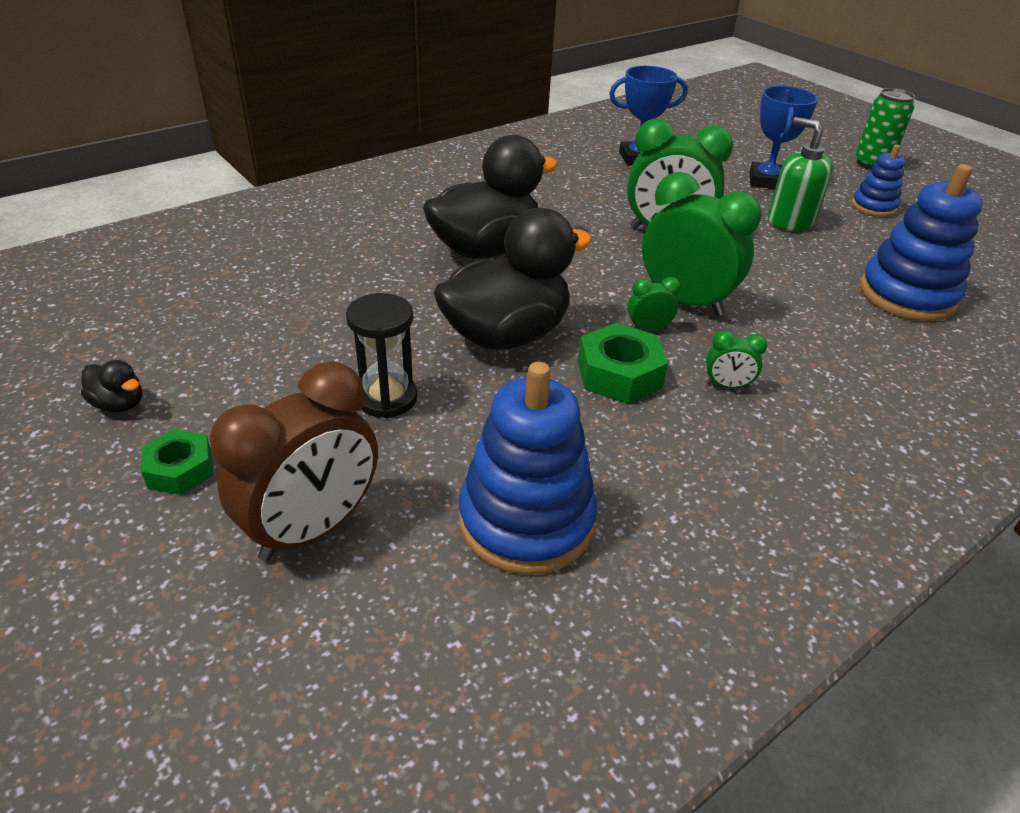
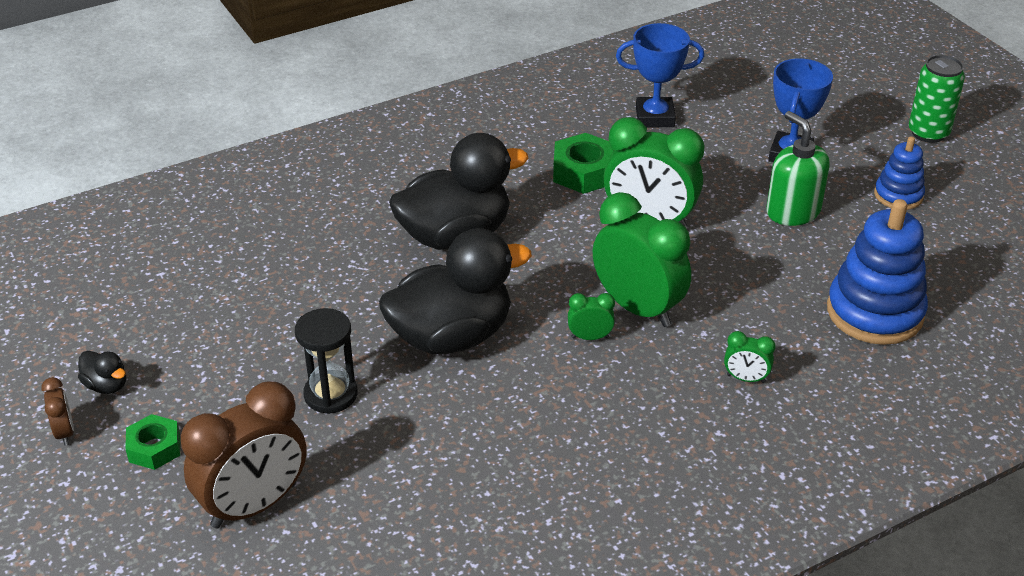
camera: 10 degrees right, 0 degrees up
blue stacking toy [459,362,597,575] -> none
green nut [578,323,668,404] -> green nut moved to [553,133,614,194]
green clock [706,331,767,389] -> green clock moved to [724,331,775,383]
none -> brown clock [41,377,74,446]

